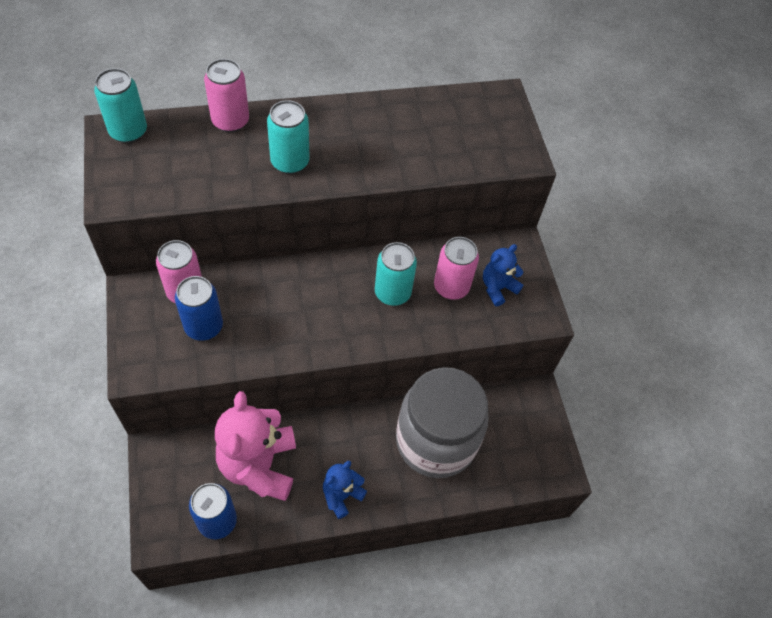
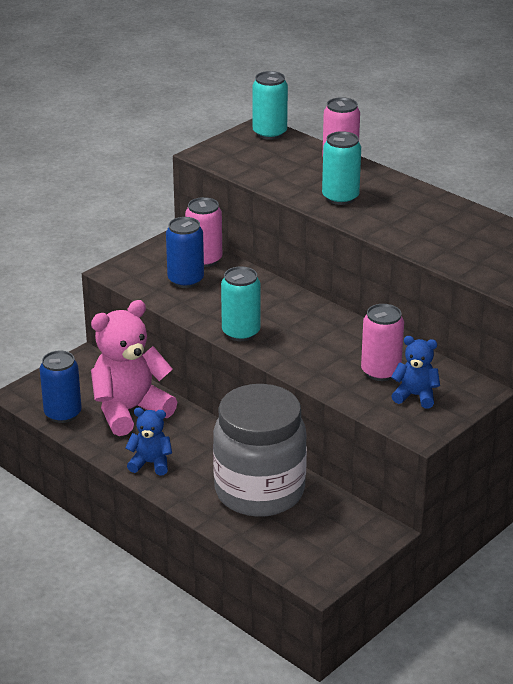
camera: 60 degrees right, 25 degrees down
turquoise can [375,242,417,306] -> turquoise can moved to [221,267,261,341]

